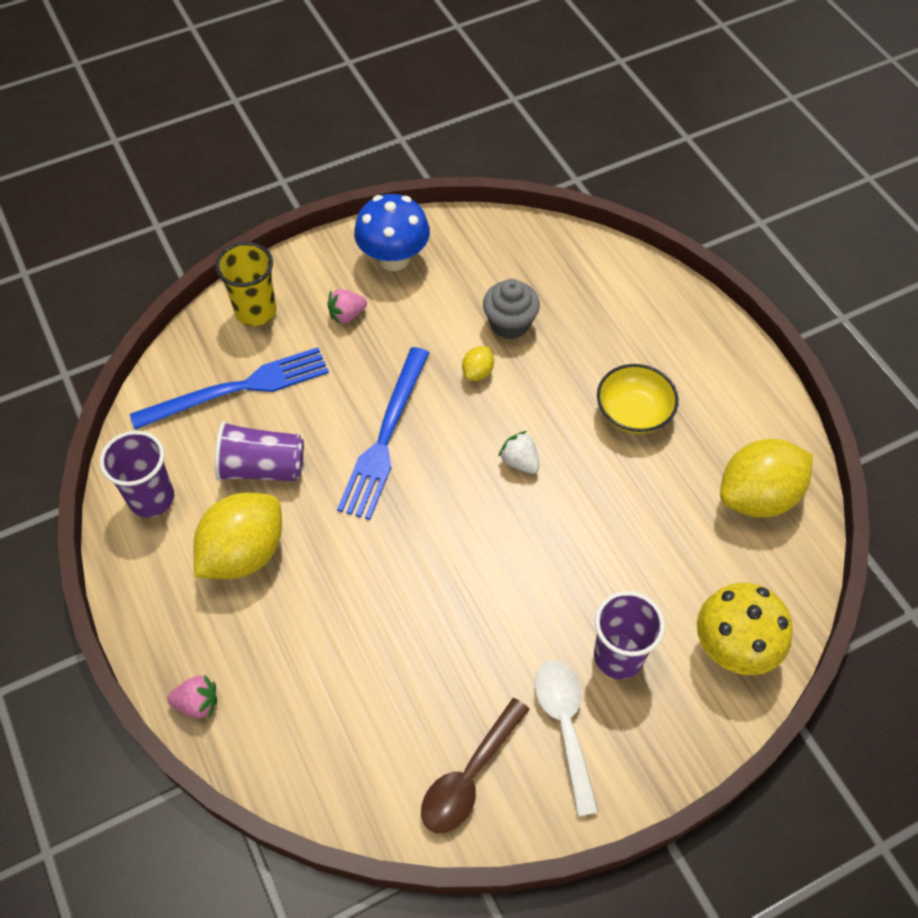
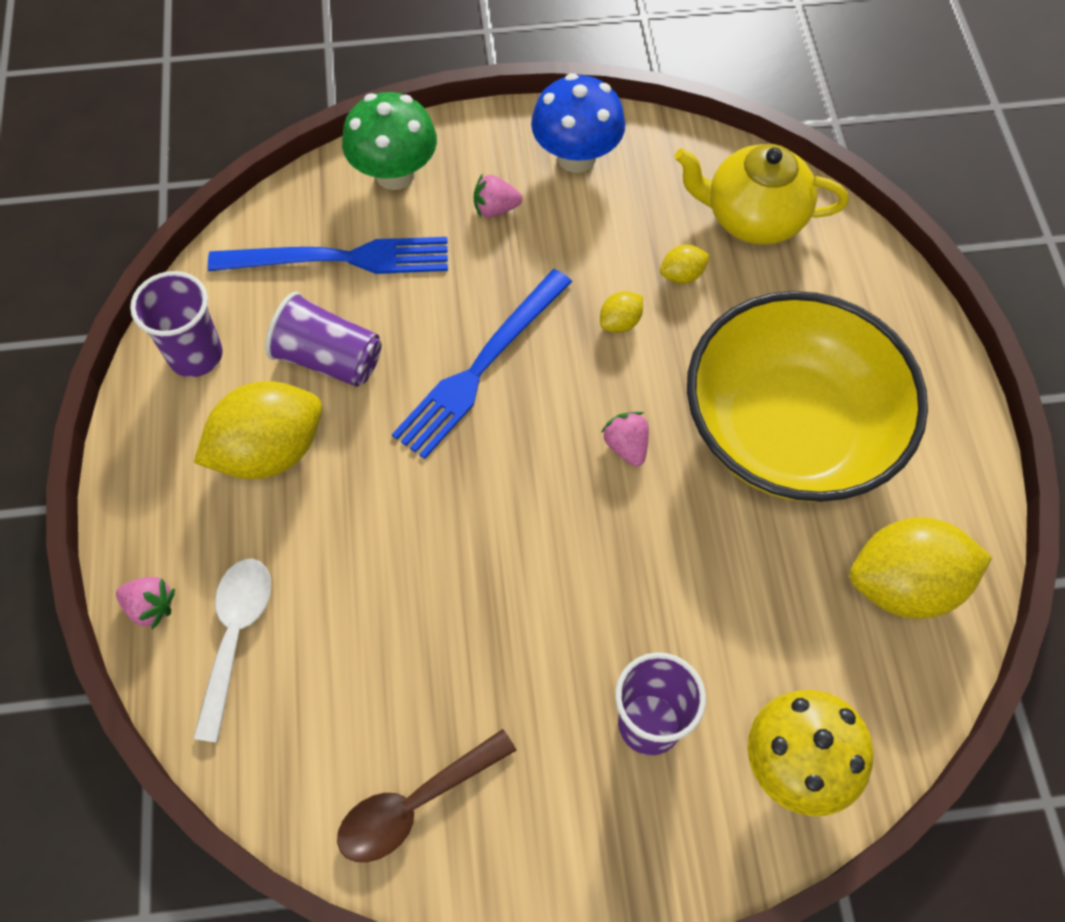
camera: 20 degrees right, 5 degrees up
yellow cup [215,242,277,326] -> green mushroom [342,92,437,190]
grey cupcake [483,279,540,339] -> yellow lemon [660,245,710,284]
white strawberry [498,431,539,474] -> pink strawberry [602,412,649,466]
white spoon [534,660,598,816] -> white spoon moved to [193,559,271,743]
yellow bowl [597,364,679,434] -> yellow bowl [687,291,928,502], size x2.20
none -> yellow teapot [674,144,848,245]

